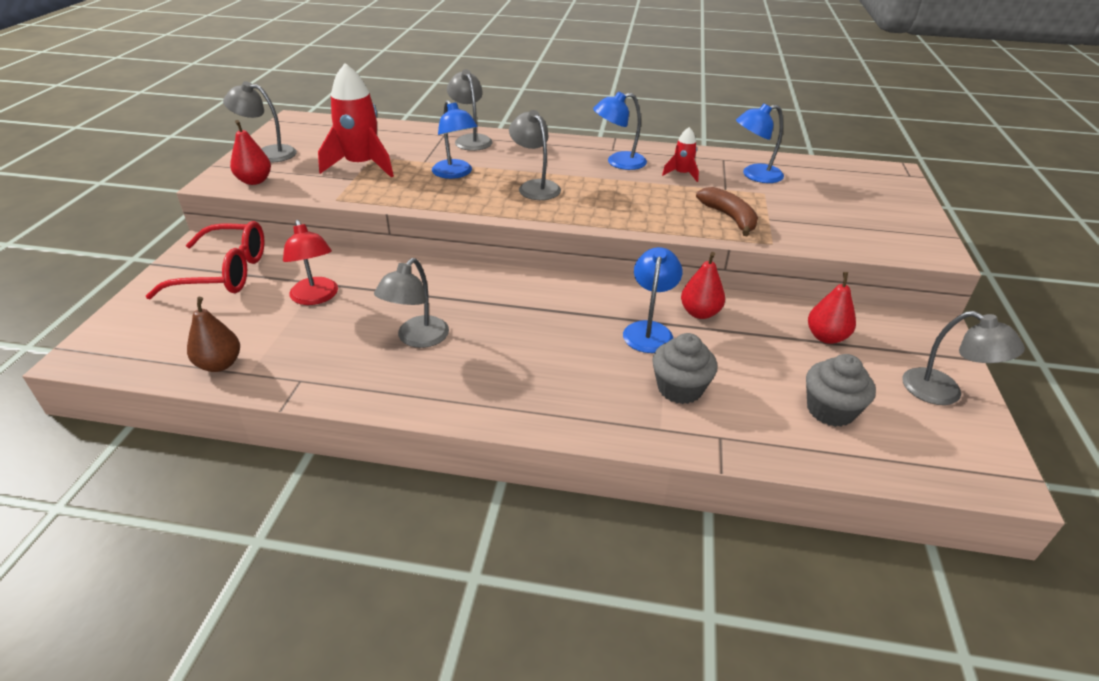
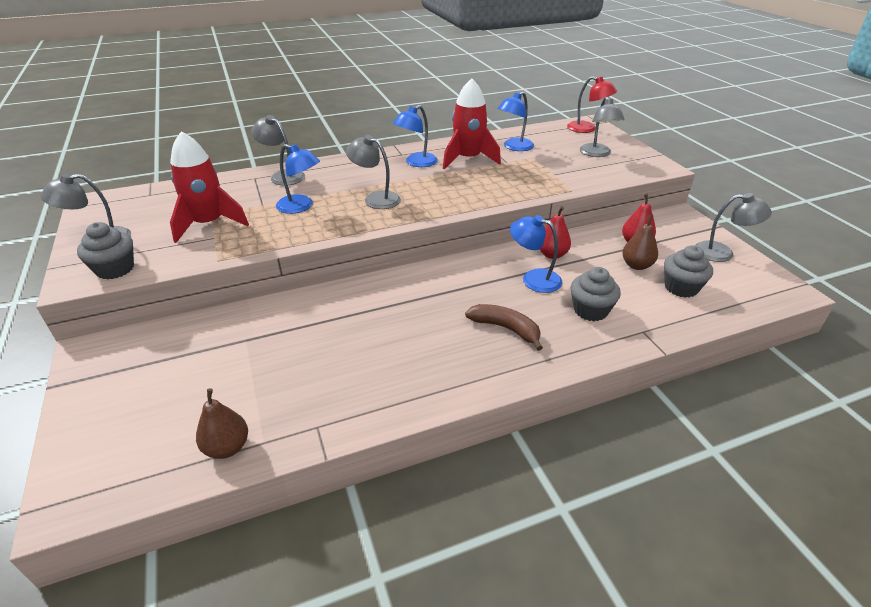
camera: 30 degrees left, 0 degrees up
red glasses [146,221,264,299] -> none
red pear [230,120,271,185] -> grey cupcake [77,222,134,279]
red lamp [283,220,338,305] -> red lamp moved to [567,76,617,133]
grey lamp [374,258,449,348] -> grey lamp moved to [580,97,624,157]
blue lamp [623,247,683,353] -> blue lamp turned 45 degrees counterclockwise [510,215,562,293]
red rocket [662,127,699,182] -> red rocket [443,78,501,169], size x2.04
brown banana [696,187,758,236] -> brown banana moved to [465,304,543,351]
none -> brown pear [622,215,658,270]

